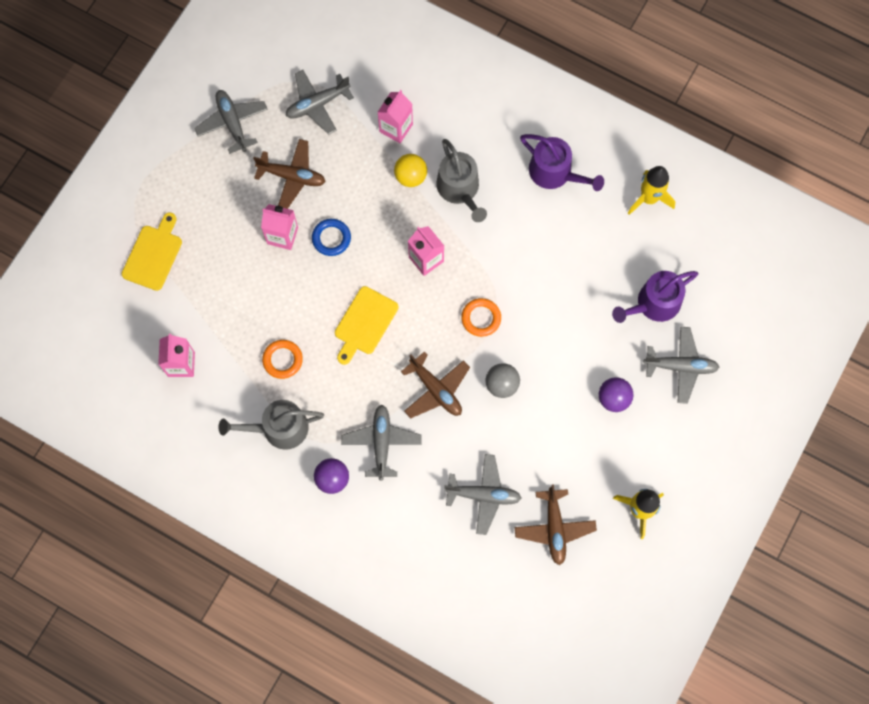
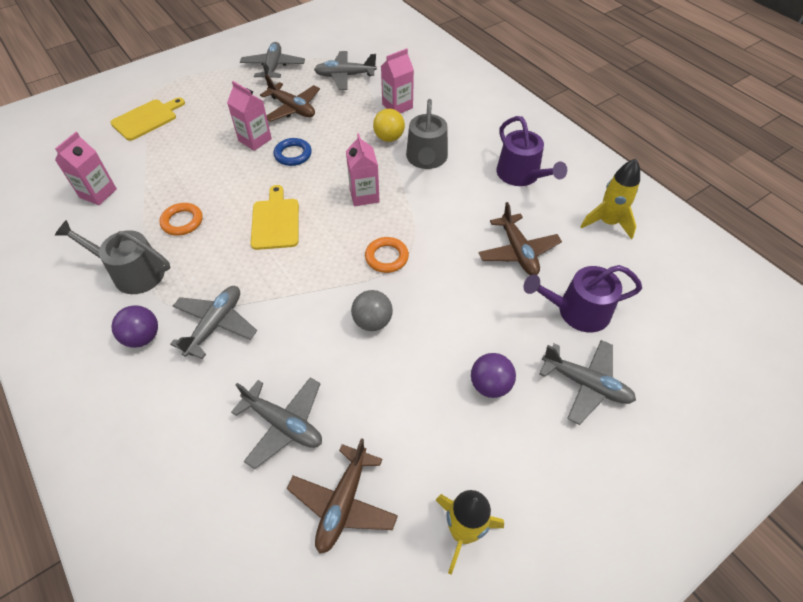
camera: 25 degrees right, 20 degrees down
yellow cutting board [335,286,399,365] -> yellow cutting board turned 120 degrees clockwise [251,185,299,250]
brown plane [401,351,470,419] -> brown plane moved to [478,202,562,275]

